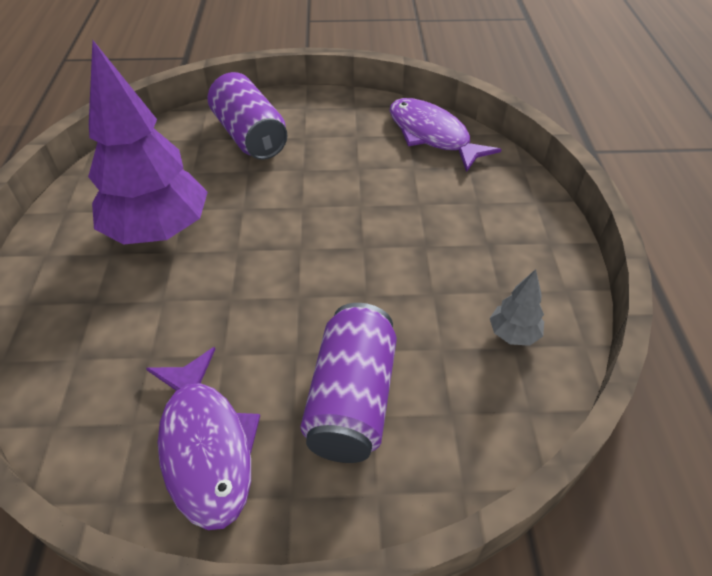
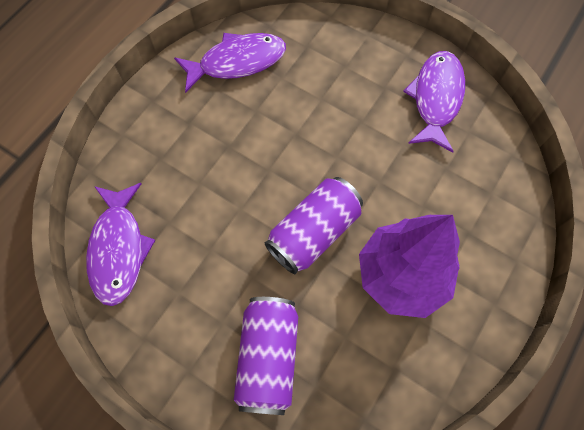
camera: 145 degrees left, 20 degrees up
purple can [300,303,397,463] -> purple can moved to [265,177,363,274]
grey tree [490,269,544,346] -> purple fish [174,33,286,93]

